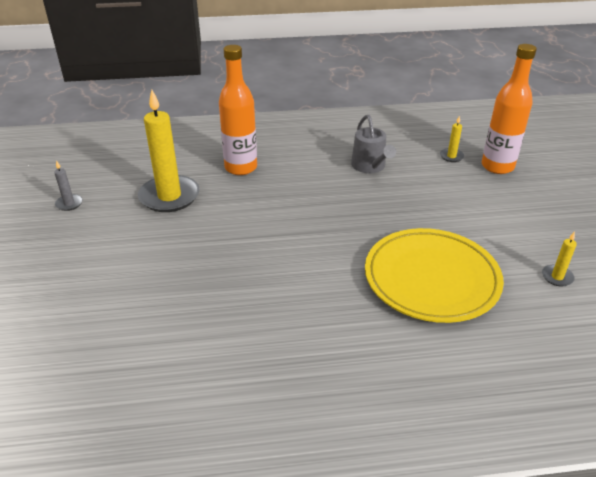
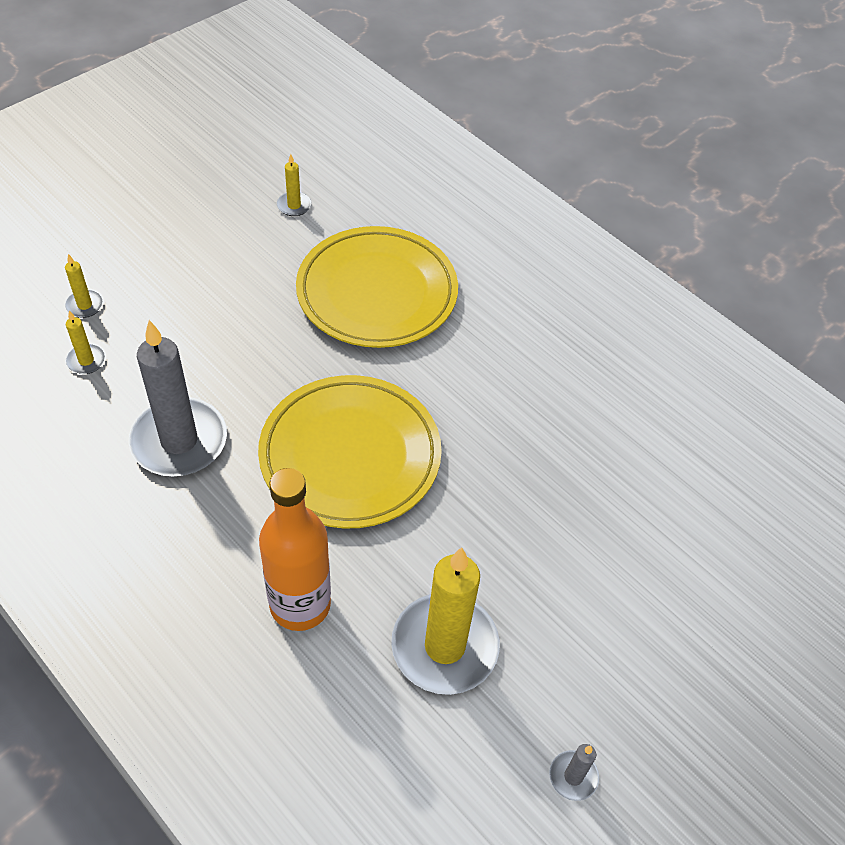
camera: 130 degrees left, 15 degrees up
grey watering can [351,115,396,173] -> grey candle [129,320,227,476]
orange bottle [482,44,537,174] -> yellow candle [65,254,104,318]
none -> yellow plate [258,375,442,528]

